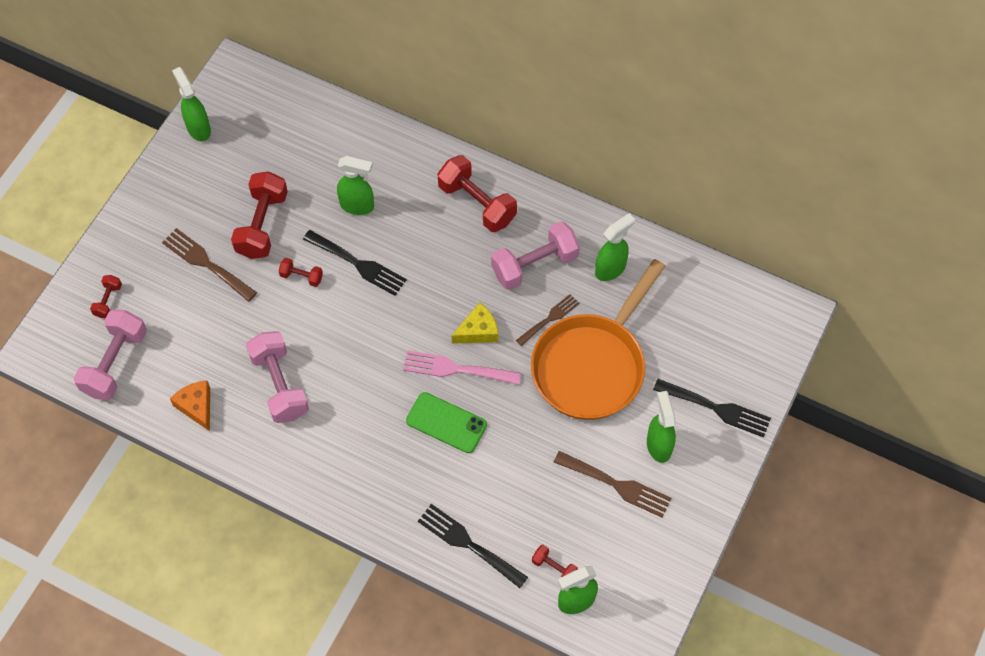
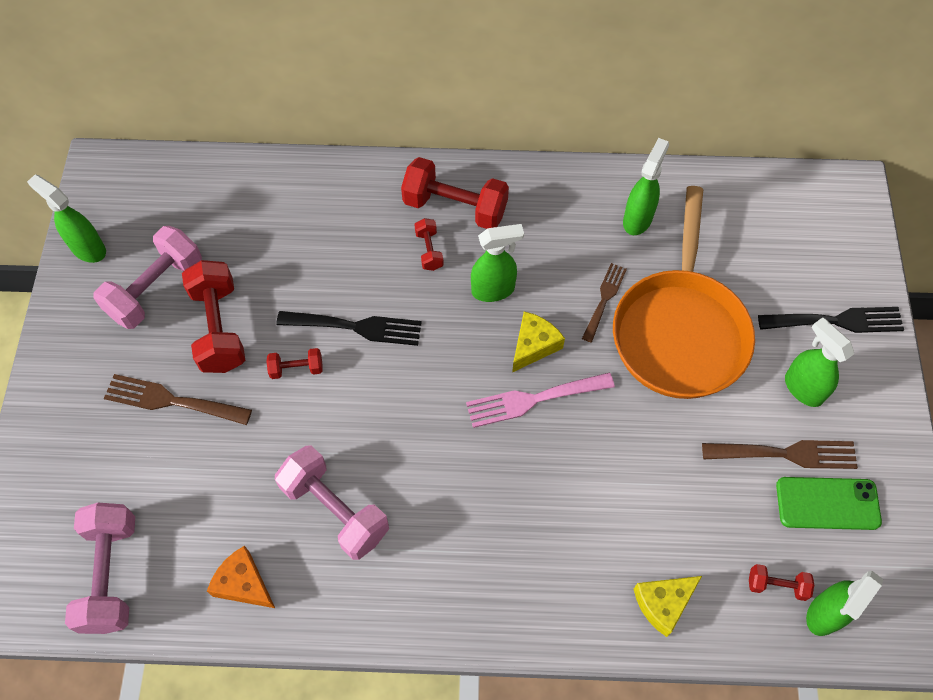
camera: 25 degrees left, 0 degrees up
red dumbbell [90,275,122,318] -> red dumbbell moved to [414,218,444,271]
green spray bottle [337,156,374,215] -> green spray bottle moved to [471,224,524,302]
green phone [406,392,487,453] -> green phone moved to [776,477,882,530]
black fork [418,504,528,588] -> yellow cheese [634,576,702,637]
pink dumbbell [491,221,580,290] -> pink dumbbell moved to [93,226,202,329]

